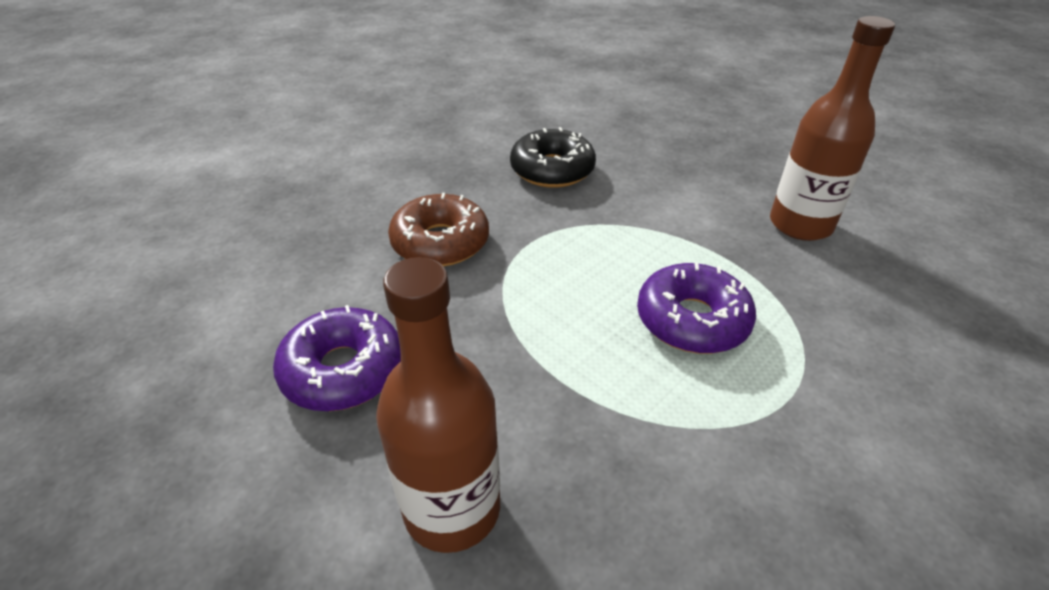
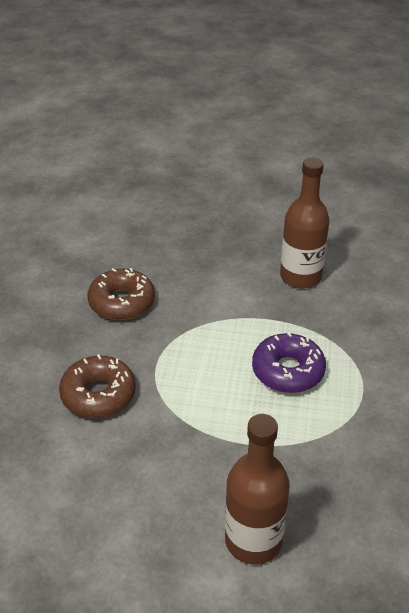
camera: 35 degrees left, 0 degrees up
purple donut [273,305,401,411] -> none
black donut [510,127,596,188] -> brown donut [87,268,155,320]

